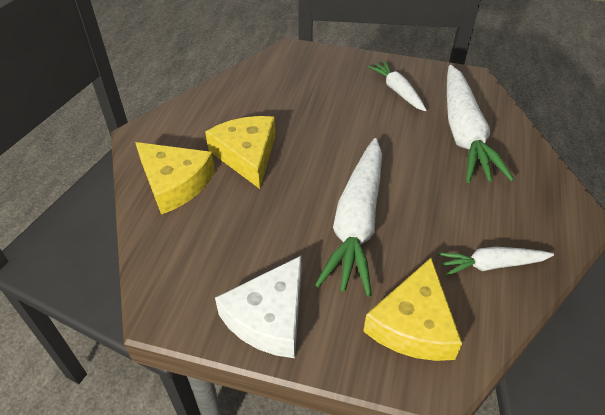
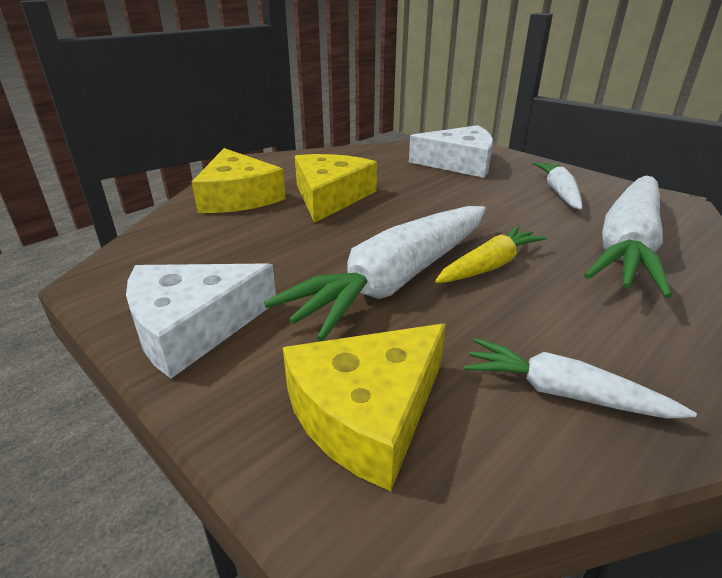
camera: 30 degrees right, 15 degrees down
none -> white cheese [409,125,493,178]
none -> yellow carrot [435,226,547,283]

